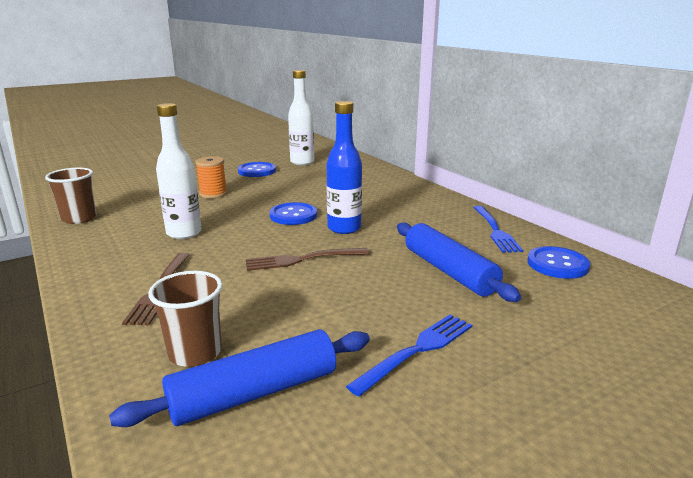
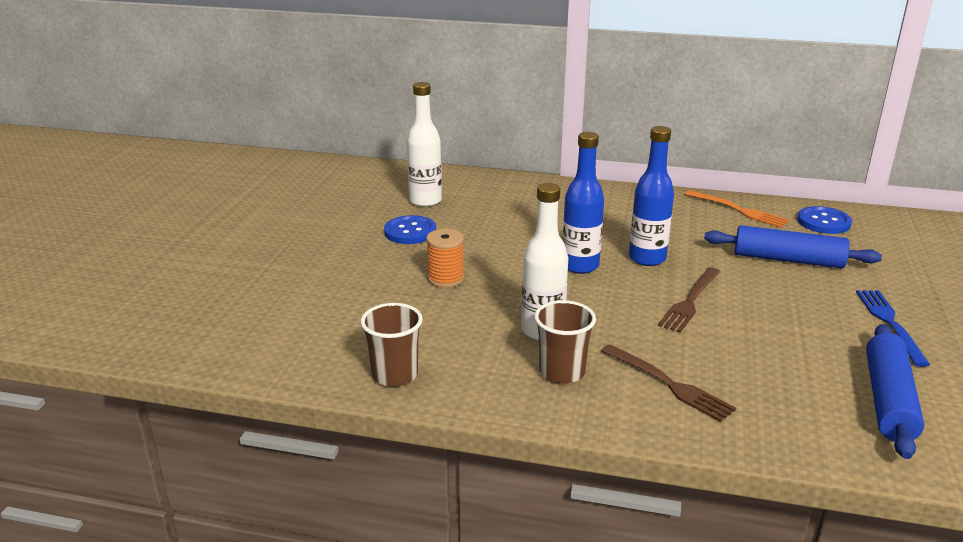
camera: 45 degrees left, 5 degrees up
brown cup [148,271,223,367] -> brown cup moved to [534,300,596,384]
blue button [270,202,317,225] -> blue bottle [562,132,604,274]
blue fork [473,206,523,253] -> orange fork [685,190,789,228]

